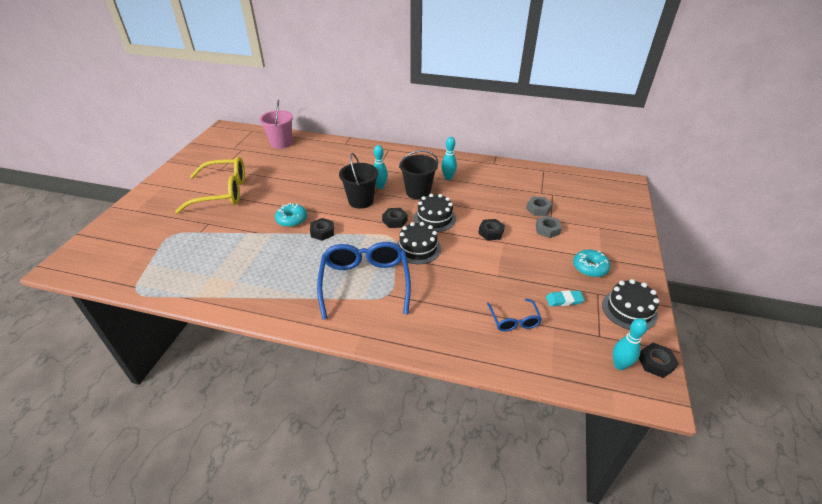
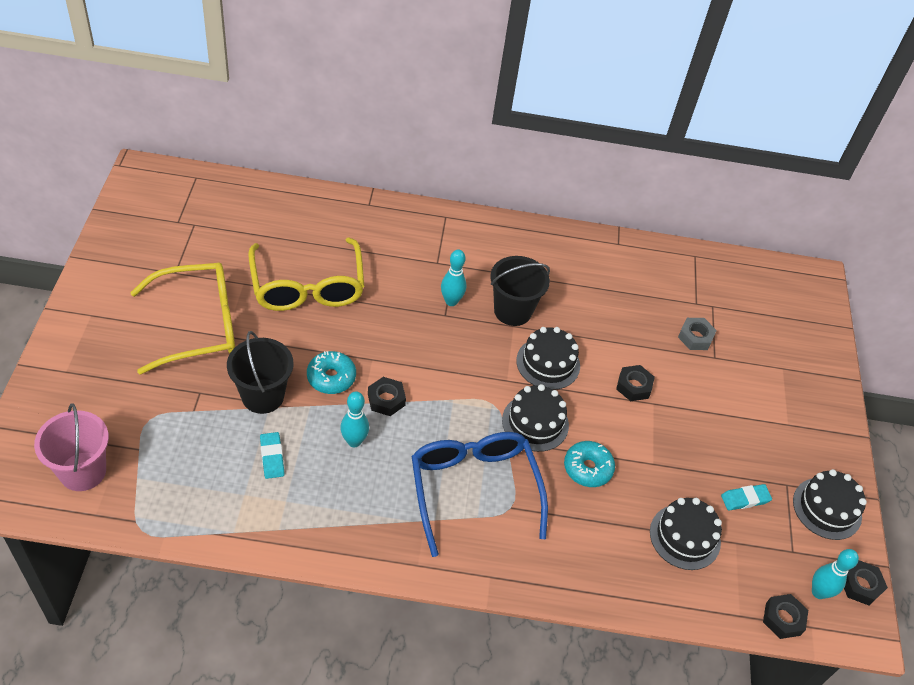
camera: 15 degrees left, 10 degrees up
pink bucket [259,100,293,149] -> pink bucket moved to [34,403,109,491]
black bucket [339,153,378,209] -> black bucket moved to [227,331,293,414]
black nut [382,208,408,228] -> black nut moved to [763,594,808,639]
turquoise bowling pin [441,137,457,180] -> turquoise bowling pin moved to [340,391,369,447]
blue glasses [487,299,542,332] -> black cake [650,498,722,570]
grey nut [536,216,562,238] -> none
turquoise donut [573,249,611,277] -> turquoise donut moved to [564,441,615,487]
none -> yellow glasses [248,237,364,311]
none -> turquoise eraser [260,432,285,479]

